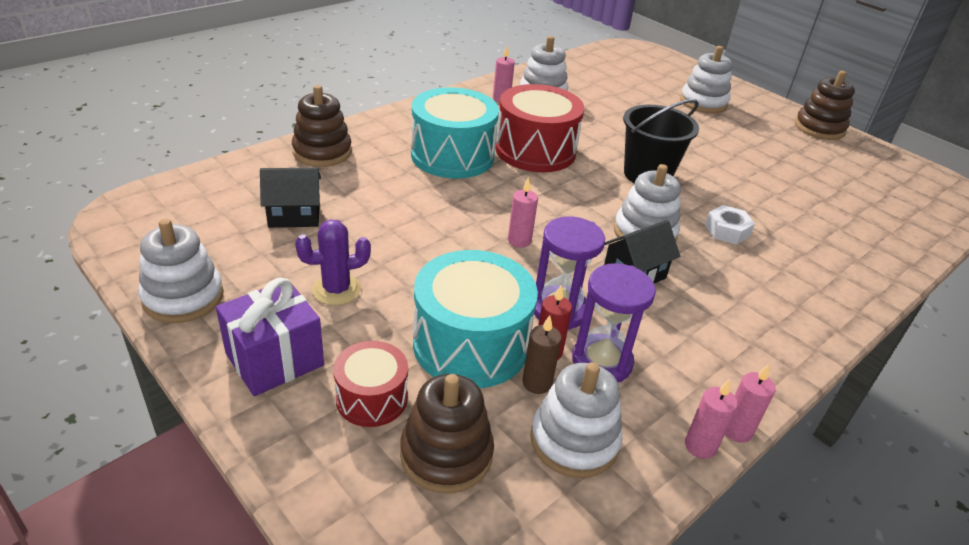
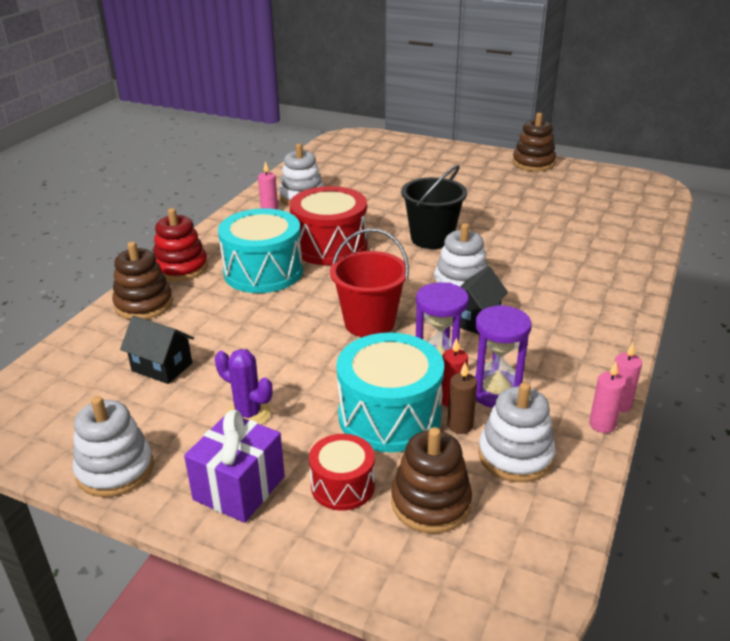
camera: 20 degrees left, 5 degrees down
black house [260,168,321,228] -> black house turned 60 degrees clockwise [120,316,194,384]
purple cactus [295,219,371,306] -> purple cactus turned 75 degrees clockwise [215,349,272,425]
pink candle [508,178,538,248] -> red bucket [330,229,409,337]
white stacking toy [680,46,732,113] -> none
white nut [705,205,755,245] -> none
none -> red stacking toy [153,208,208,281]

